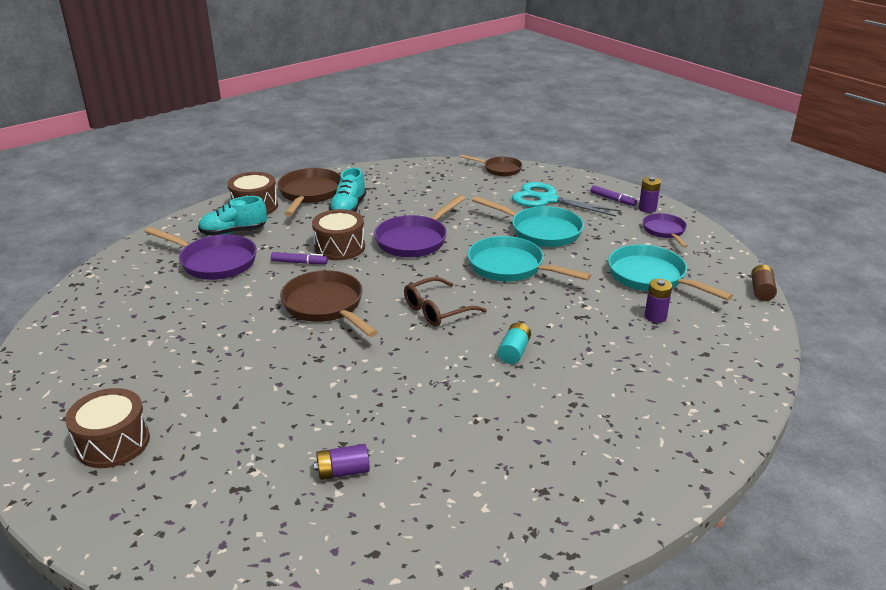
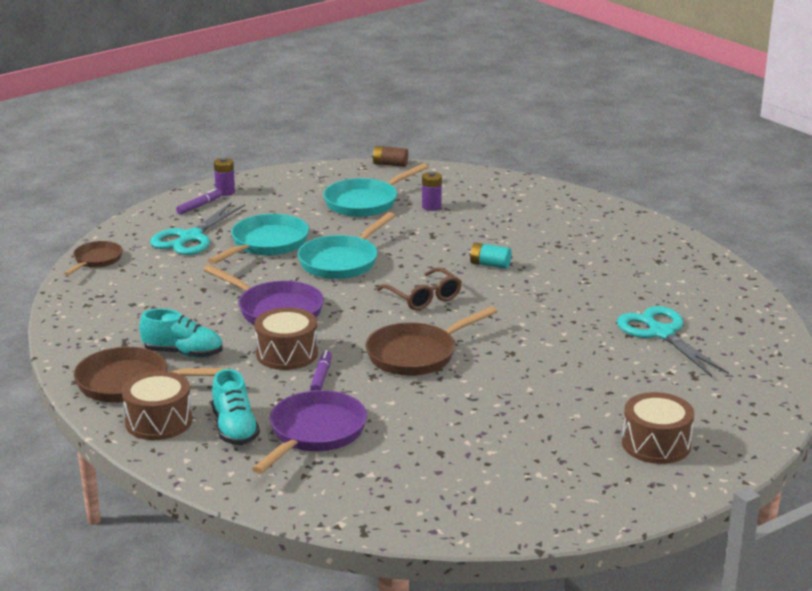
camera: 90 degrees left, 5 degrees down
purple battery [314,444,370,480] -> turquoise scissors [617,306,729,377]
purple pan [643,213,688,248] -> none

